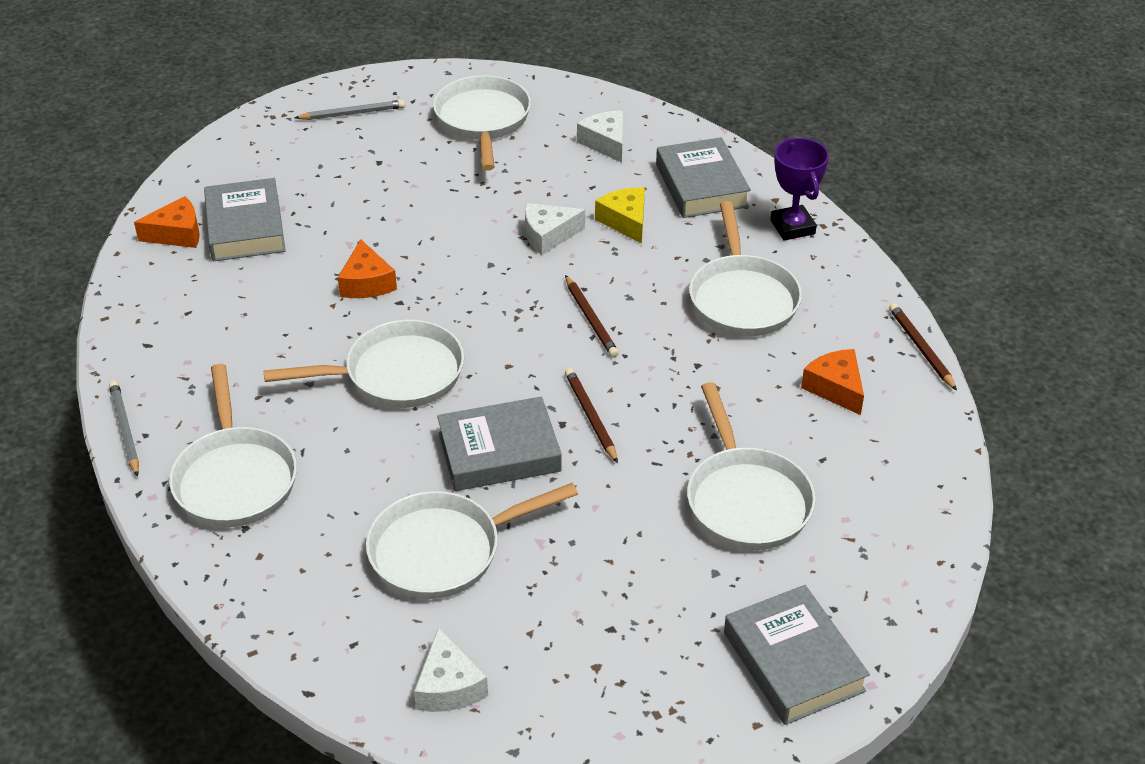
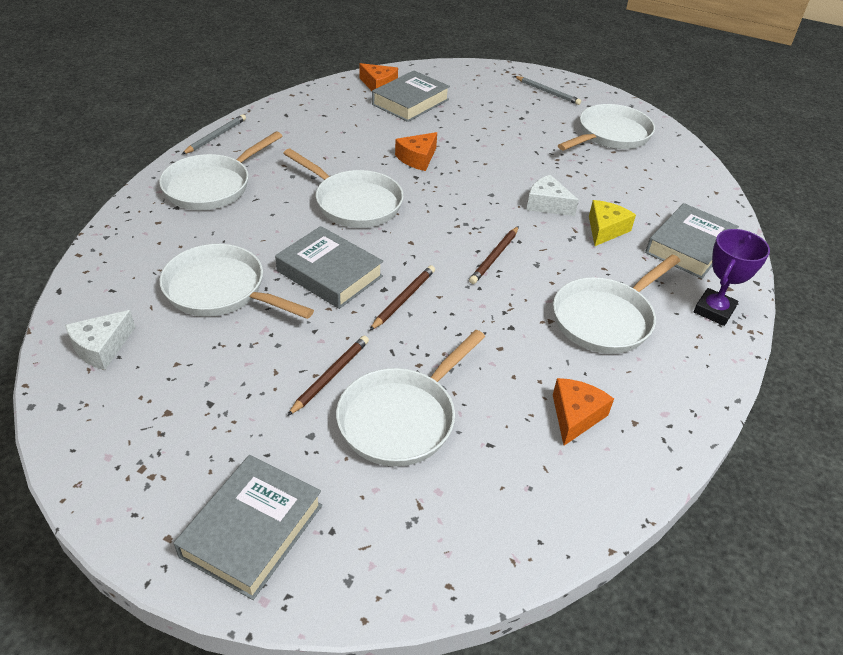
camera: 50 degrees right, 0 degrees up
white cheese [577,111,623,163] -> none
brown pencil [889,303,957,391] -> brown pencil moved to [287,335,369,416]

